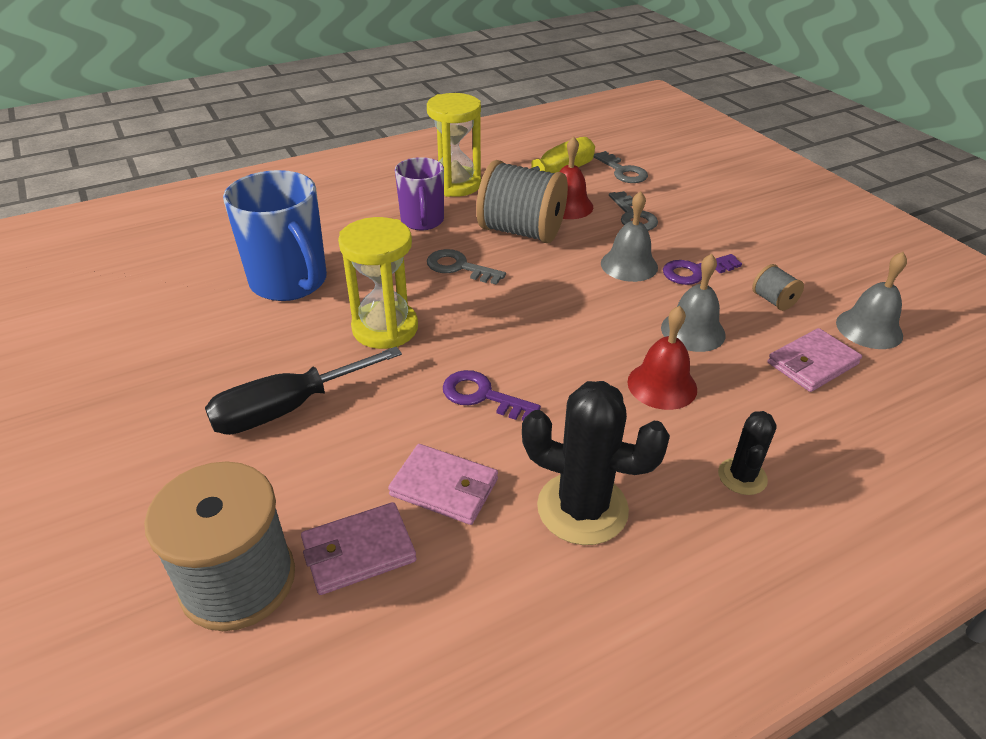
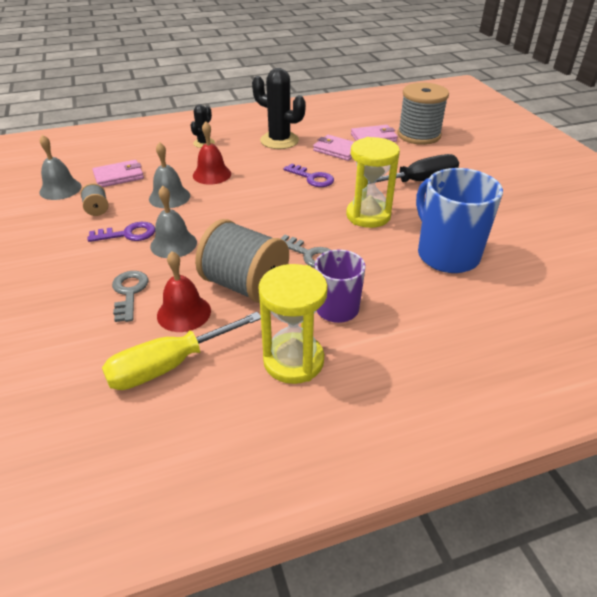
camera: 170 degrees left, 0 degrees up
grey key [594,151,648,183] -> none

